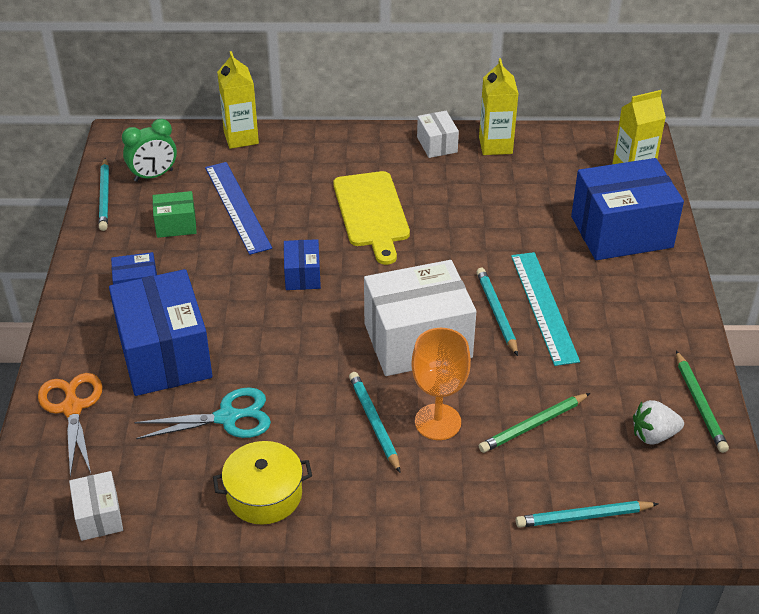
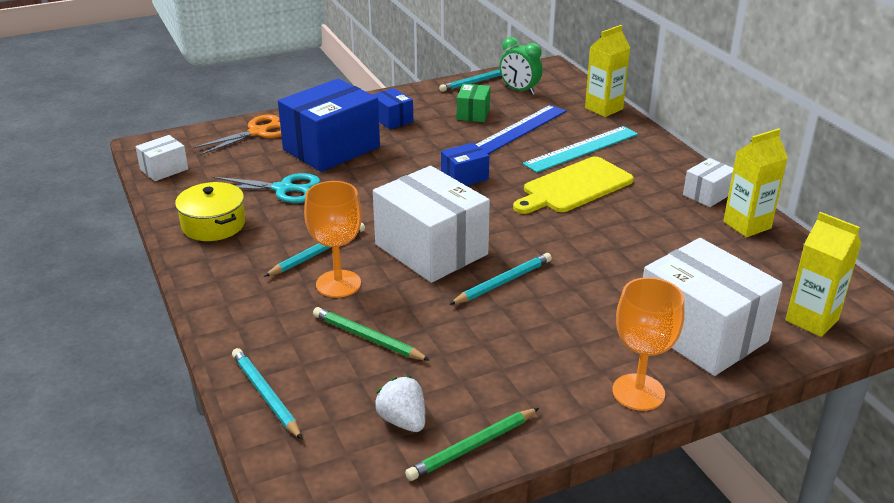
camera: 65 degrees right, 10 degrees down
turquoise scissors [134,387,271,439] -> turquoise scissors turned 45 degrees counterclockwise [213,173,321,203]
green box [153,191,197,238] -> green box turned 45 degrees clockwise [457,84,490,122]
turquoise ruler [511,252,580,366] -> turquoise ruler moved to [523,126,638,173]
blue box [571,158,684,260] -> white box [643,238,783,376]
none -> orange goblet [612,277,684,411]

